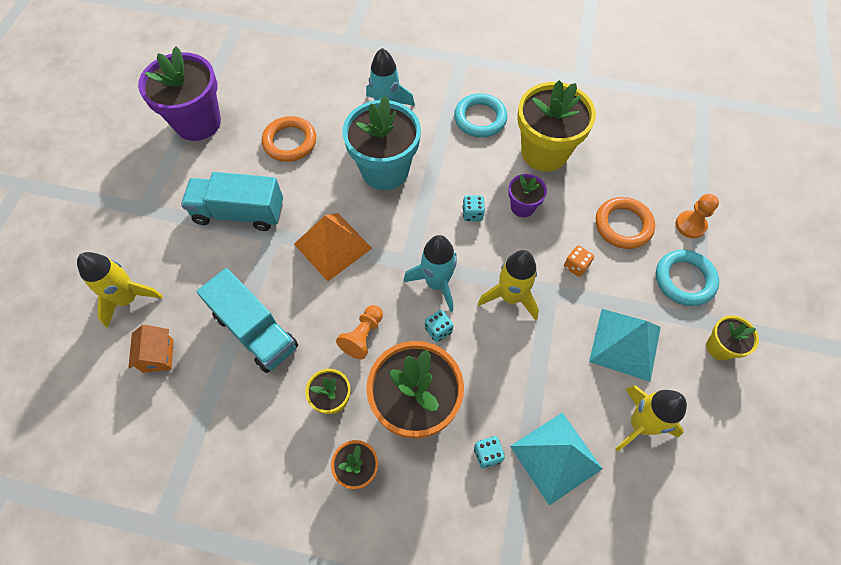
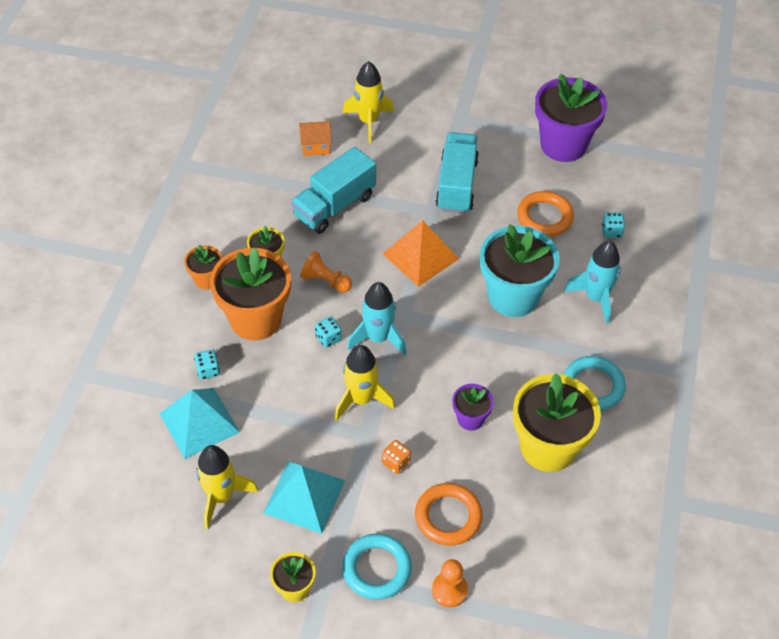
camera: 90 degrees right, 10 degrees down
turquoise dice [463,195,485,221] -> turquoise dice moved to [602,212,625,238]

